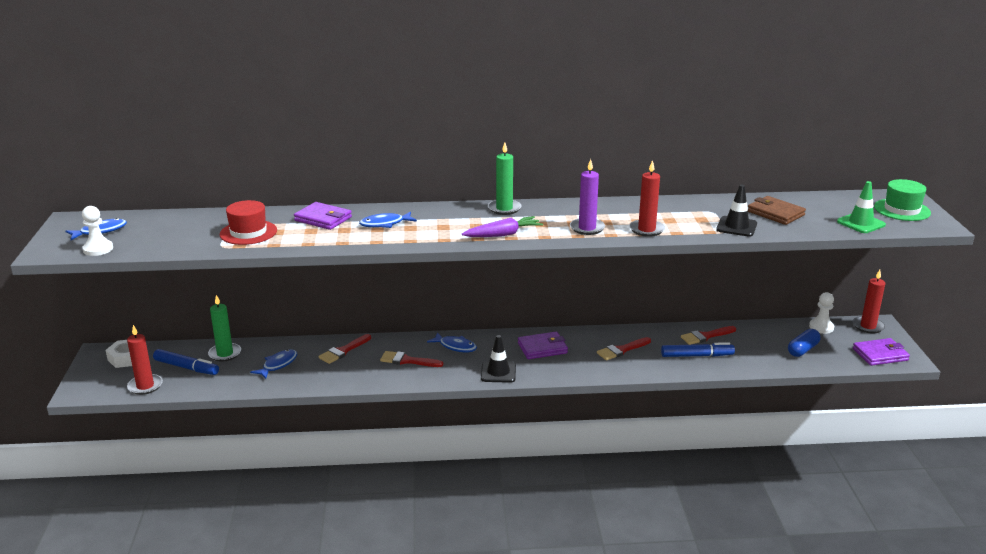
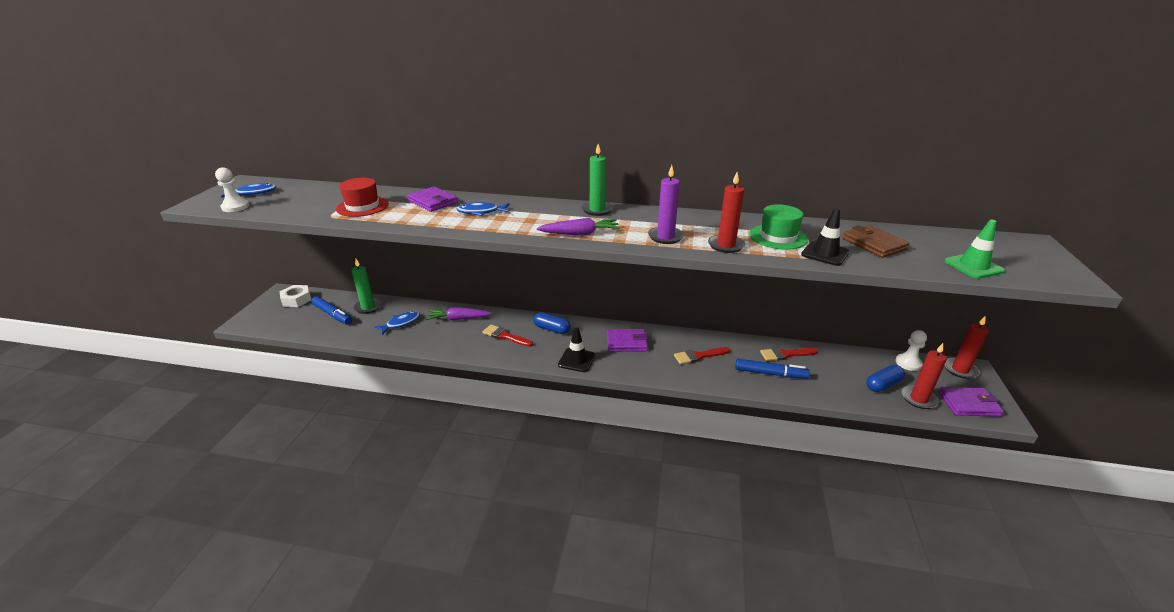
camera: 15 degrees right, 5 degrees up
red candle [127,325,163,395] -> red candle moved to [902,343,947,409]
red brush [319,334,371,364] -> purple carrot [426,307,492,321]
blue fish [427,332,477,352] -> blue capsule [533,312,571,334]
green hat [874,179,931,221] -> green hat moved to [750,205,808,250]

